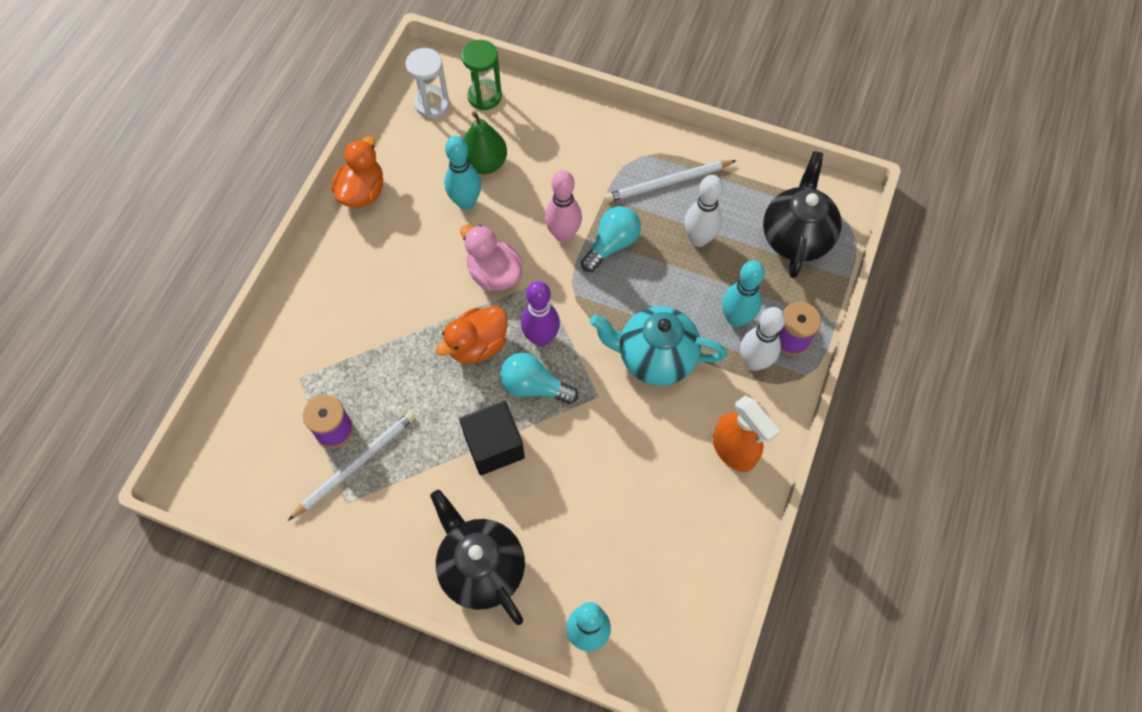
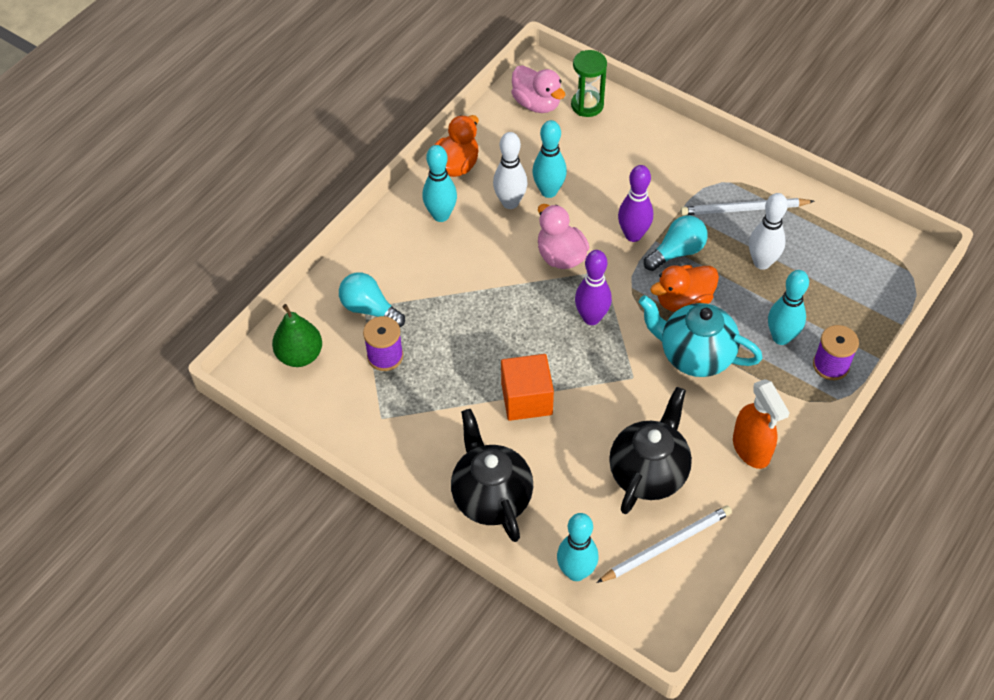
camera: 15 degrees right, 10 degrees down
white pencil [288,411,416,521] -> white pencil moved to [596,505,732,583]
white hourglass [406,48,449,118] -> pink duck [511,65,565,113]
orange duck [436,306,507,364] -> orange duck moved to [650,265,719,312]
black cube [459,401,525,475] -> orange cube [501,354,554,421]
green pear [463,111,507,174] -> green pear moved to [272,304,322,367]
turquoise light bulb [500,353,578,404] -> turquoise light bulb moved to [339,272,405,327]
pink bowling pin [545,170,582,242] -> purple bowling pin [618,165,653,242]
white bowling pin [740,307,785,371] -> white bowling pin moved to [493,132,528,209]
black teapot [763,151,841,278] -> black teapot moved to [609,387,692,514]
none -> turquoise bowling pin [422,145,457,222]

